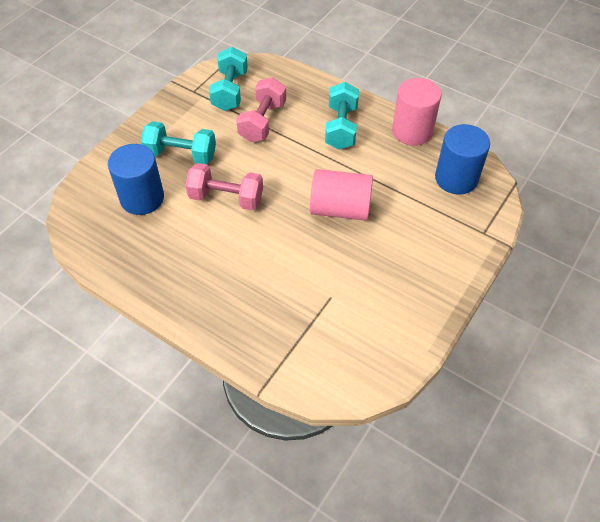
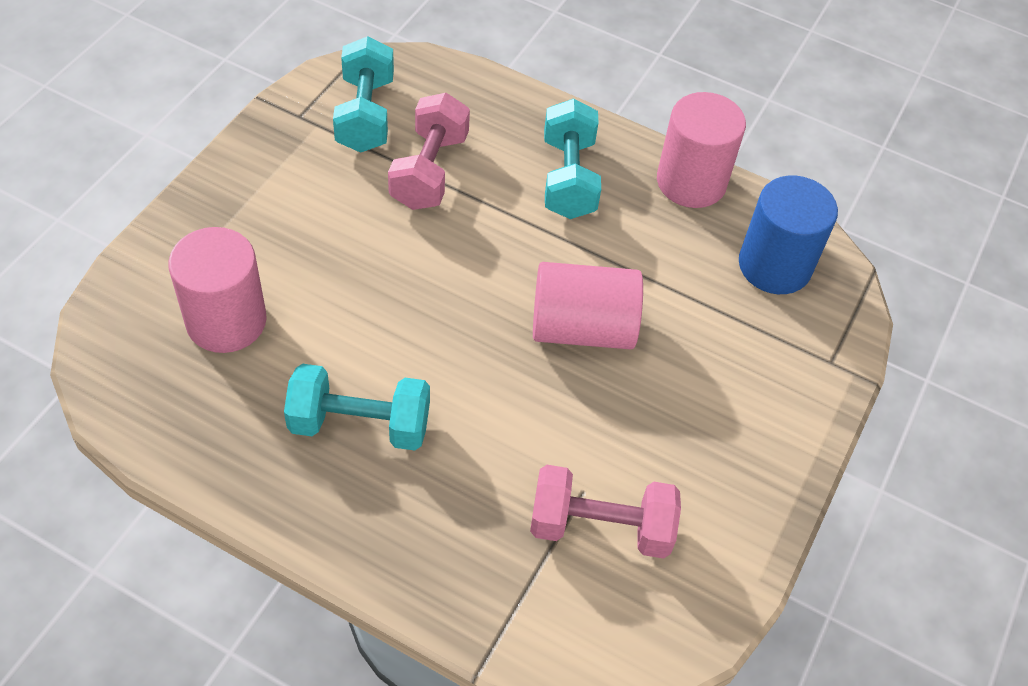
camera: 10 degrees left, 0 degrees up
blue cylinder [108,144,164,215] -> pink cylinder [168,227,267,353]
turquoise dumbbell [141,121,216,164] -> turquoise dumbbell moved to [284,364,430,451]
pink dumbbell [185,163,263,211] -> pink dumbbell moved to [530,465,681,559]

